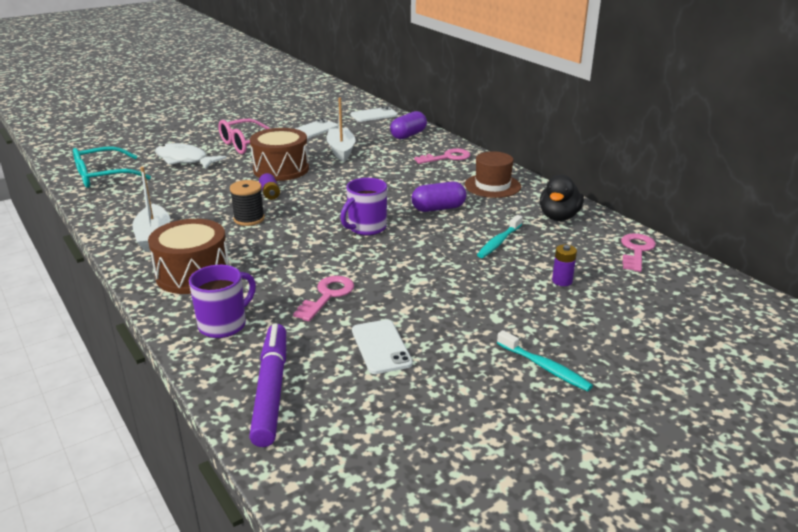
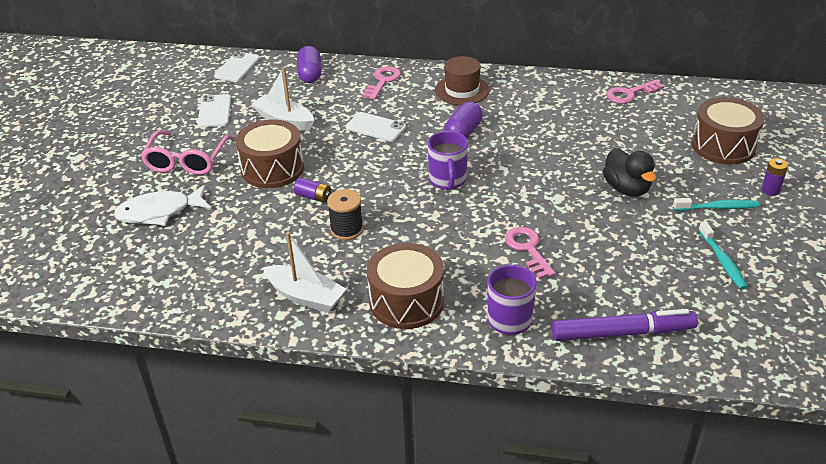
camera: 45 degrees left, 10 degrees up
turquoise glasses [73,146,151,188] -> none
purple marker [249,324,286,447] -> purple marker turned 135 degrees clockwise [552,309,698,341]
white phone [352,320,413,374] -> white phone moved to [346,112,406,142]
turquoise toothbrush [477,215,523,258] -> turquoise toothbrush moved to [699,222,748,289]
black duck [540,174,584,221] -> black duck moved to [603,148,656,197]
purple battery [552,245,577,286] -> purple battery moved to [762,158,788,195]
pink key [621,233,656,272] -> pink key turned 90 degrees counterclockwise [606,80,664,104]
none -> brown drum [692,97,765,165]

